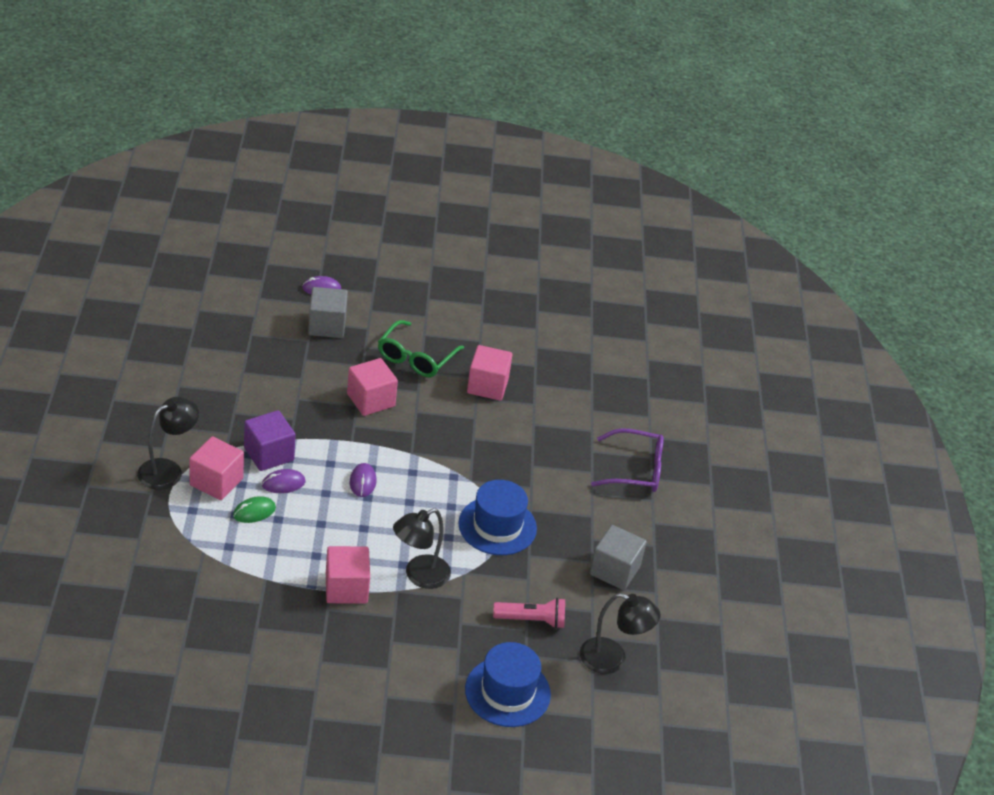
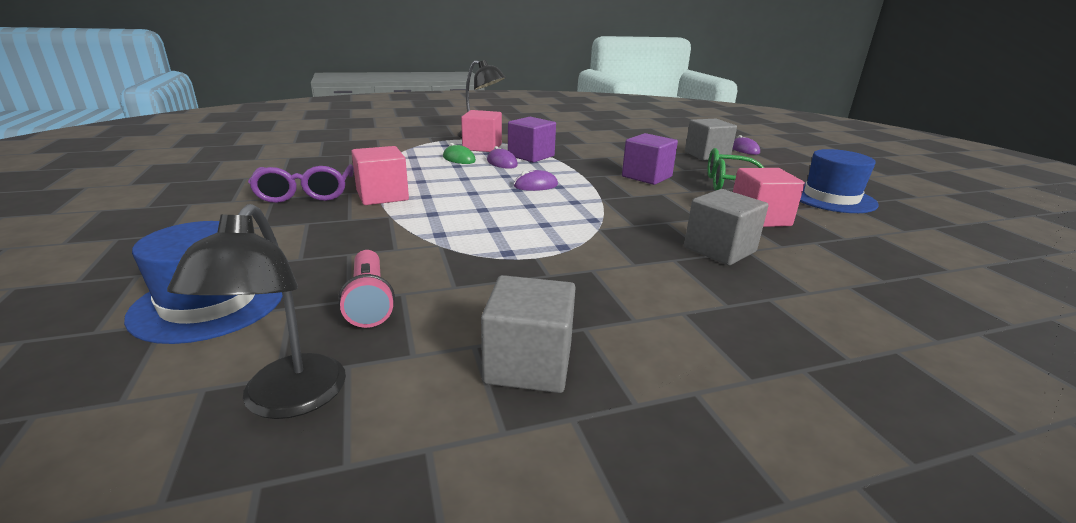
camera: 75 degrees right, 15 degrees down
pink cube [347,358,398,416] -> purple cube [622,133,678,185]
black lamp [393,508,451,589] -> none
blue hat [458,480,537,555] -> blue hat moved to [800,149,879,213]
purple glasses [591,428,664,492] -> purple glasses moved to [248,164,354,203]
none -> grey cube [684,189,768,265]

